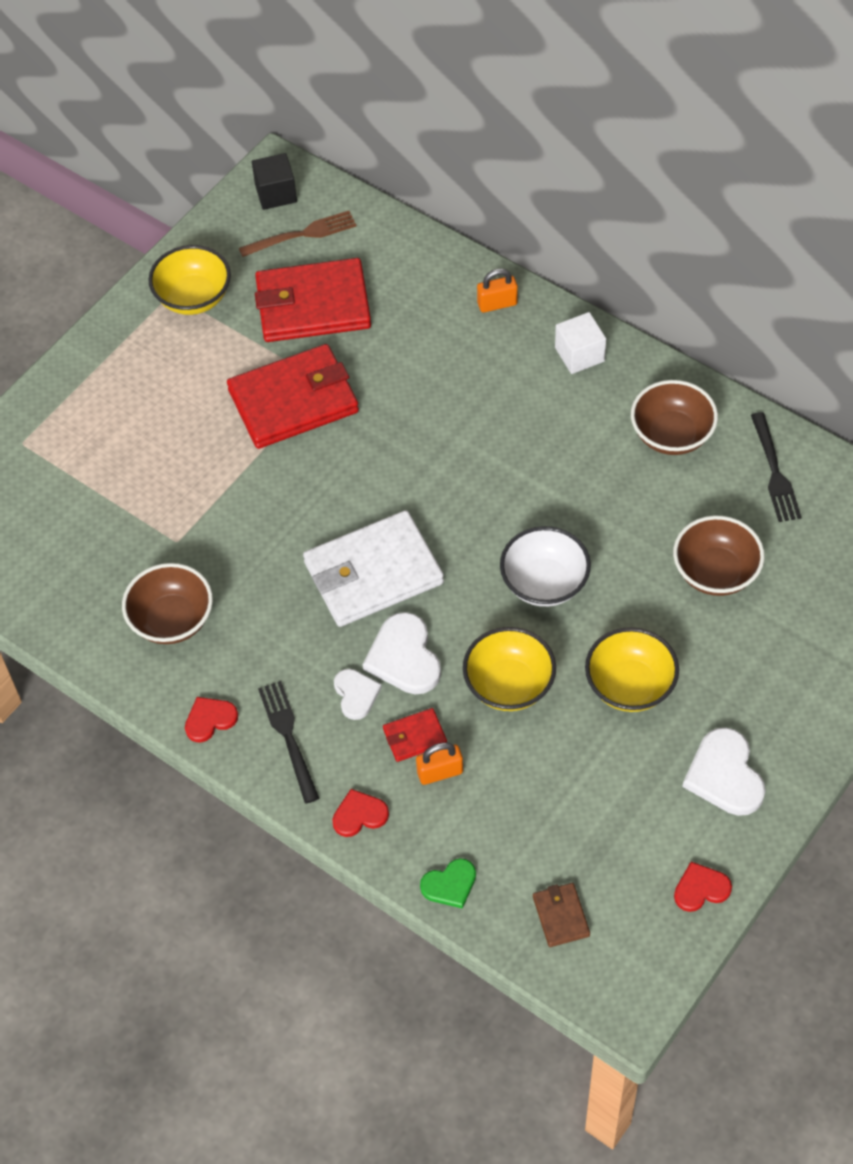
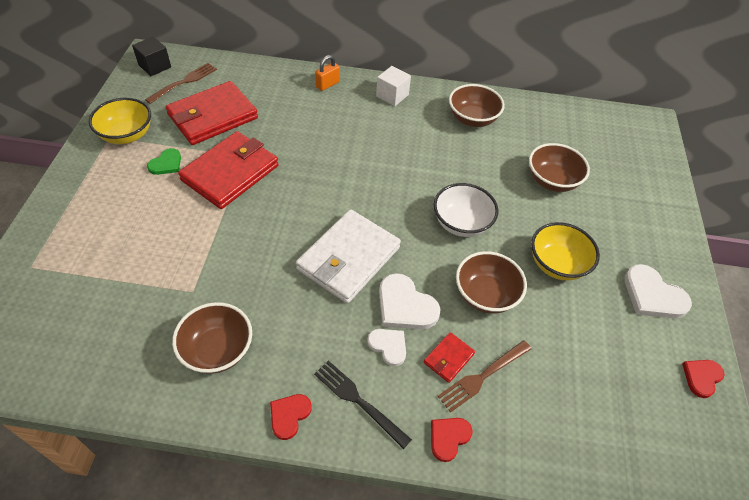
camera: 35 degrees left, 5 degrees down
orange padlock [416,742,463,785] -> brown fork [438,340,531,413]
green heart [420,858,476,909] -> green heart moved to [147,148,181,175]
yellow bowl [463,627,556,711] -> brown bowl [456,251,527,314]
brown wallet [533,883,590,947] -> none
black fork [751,412,802,522] -> none

